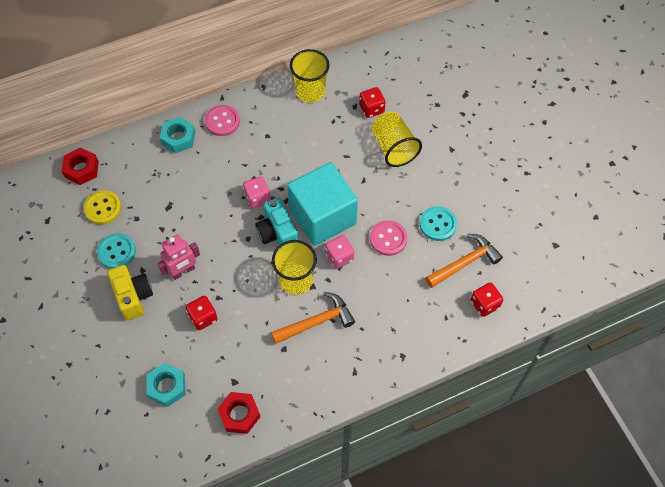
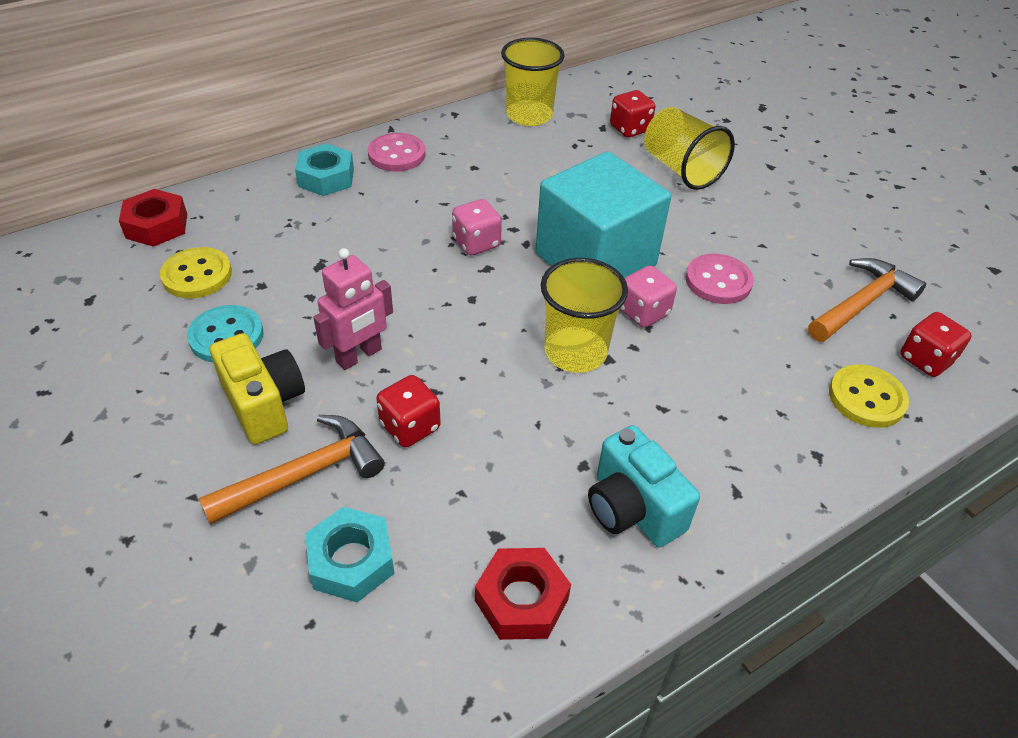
camera: 10 degrees left, 15 degrees down
turquoise camera [255,198,298,245] -> turquoise camera moved to [588,425,700,547]
orange hammer [271,292,355,344] -> orange hammer moved to [199,415,385,525]
turquoise button [420,206,457,241] -> none
none -> yellow button [829,364,909,428]

